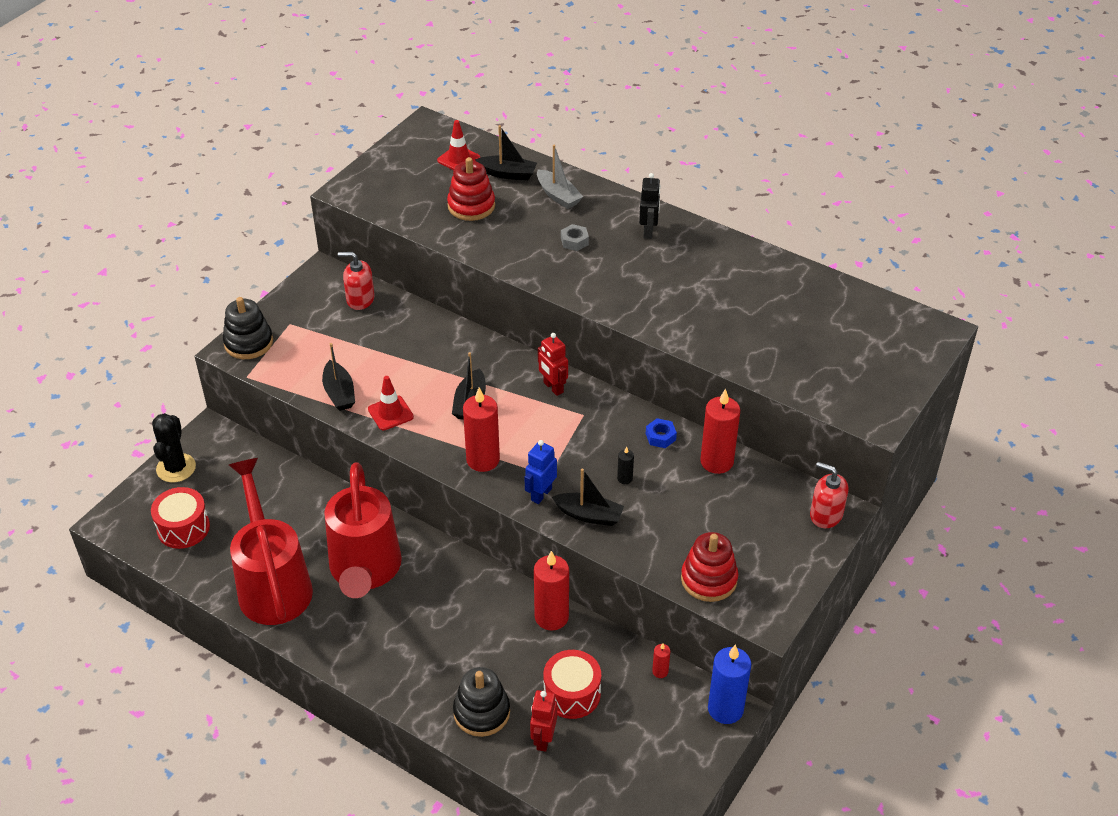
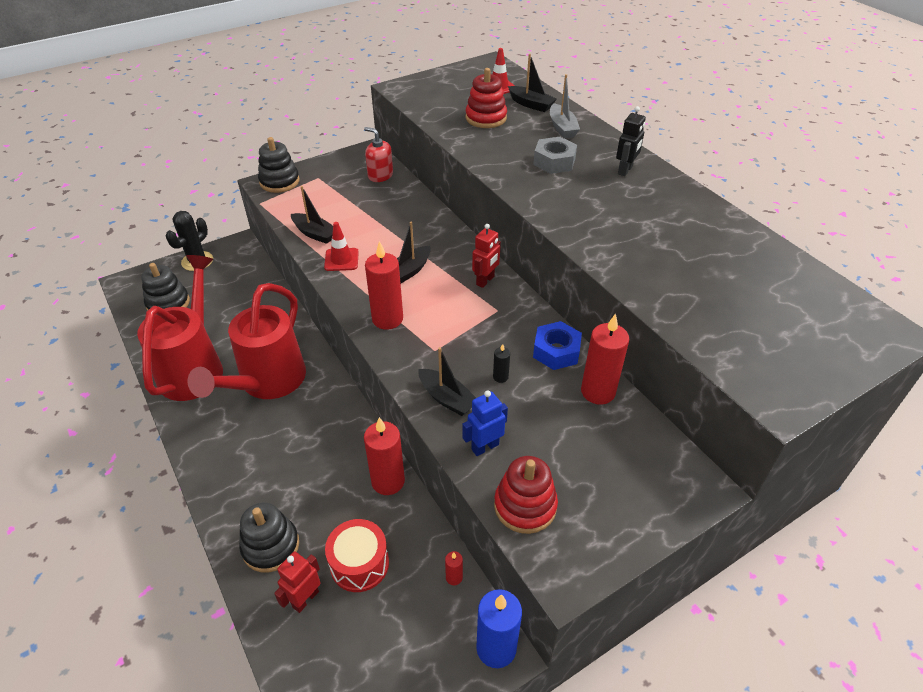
camera: 25 degrees right, 0 degrees up
red drum [151,487,210,549] -> black stacking toy [141,263,190,311]
black boat [322,343,355,411] -> black boat turned 60 degrees counterclockwise [291,186,333,244]
blue robot [524,440,557,504] -> blue robot moved to [462,390,508,456]
red robot [538,333,568,396] -> red robot turned 135 degrees counterclockwise [472,224,501,288]
grey nut [561,224,589,251] -> grey nut [533,137,577,174], size x1.63
blue nut [646,418,677,448] -> blue nut [533,321,582,370], size x1.63
red soap dispenser [810,462,849,528] -> none

